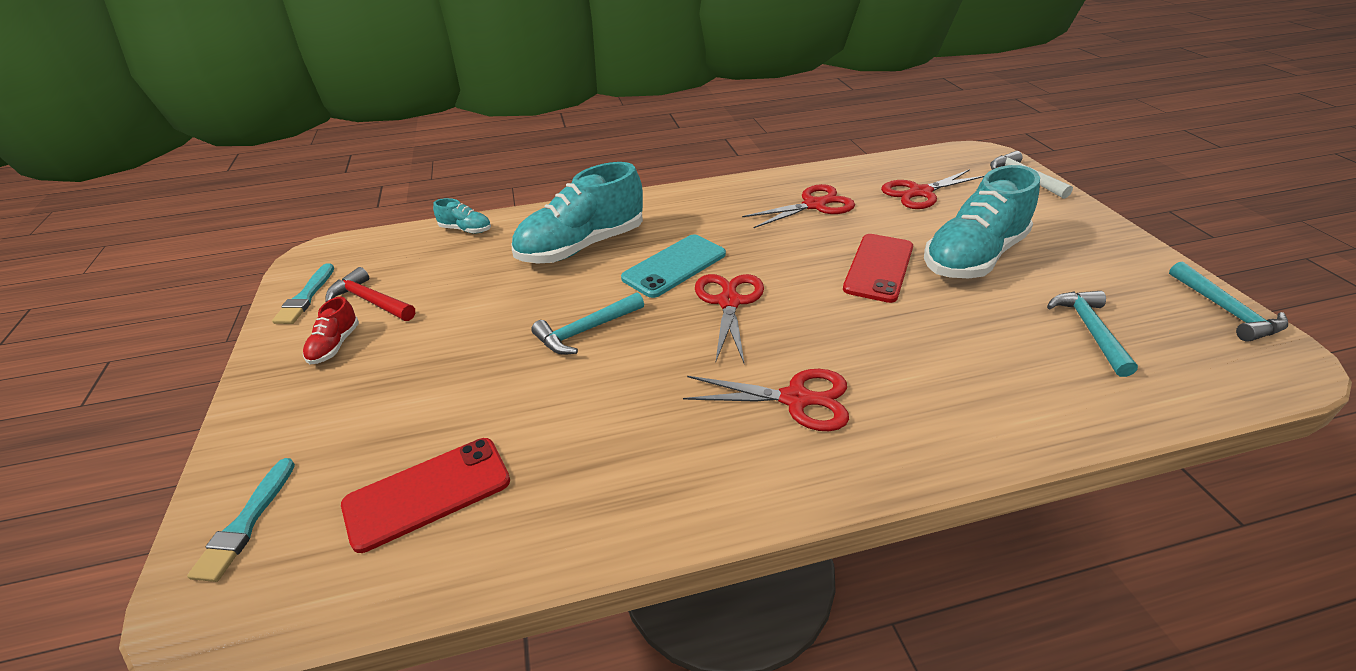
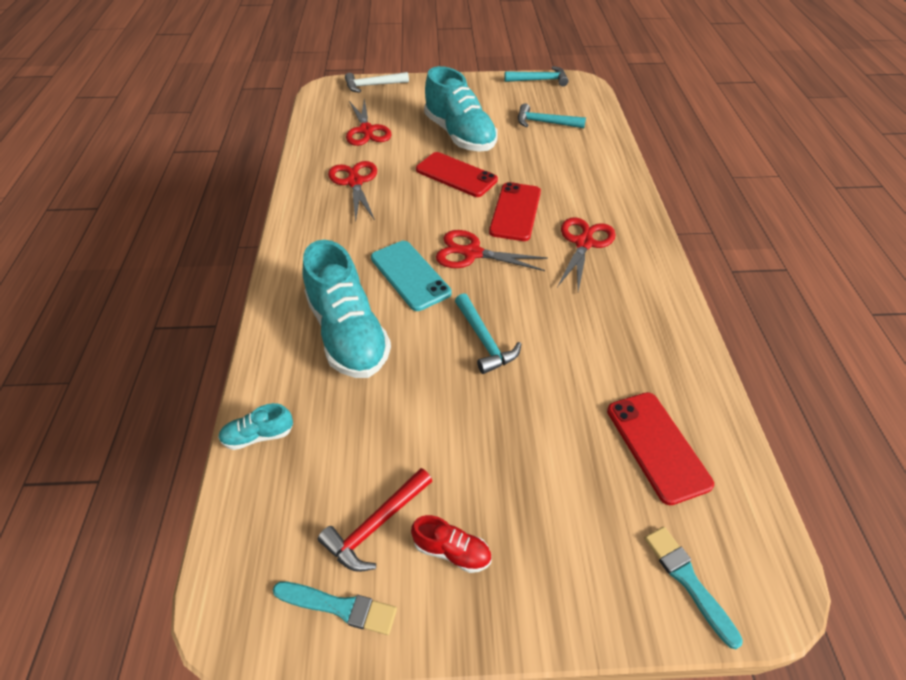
camera: 80 degrees left, 10 degrees up
turquoise brush [187,458,295,582] -> turquoise brush turned 135 degrees counterclockwise [645,527,743,649]
turquoise shoe [433,198,491,233] -> turquoise shoe turned 135 degrees counterclockwise [218,403,293,450]
none -> red phone [489,182,541,241]

